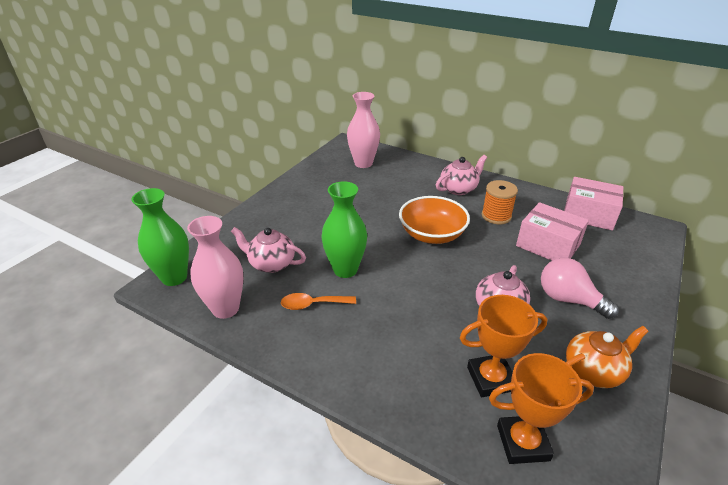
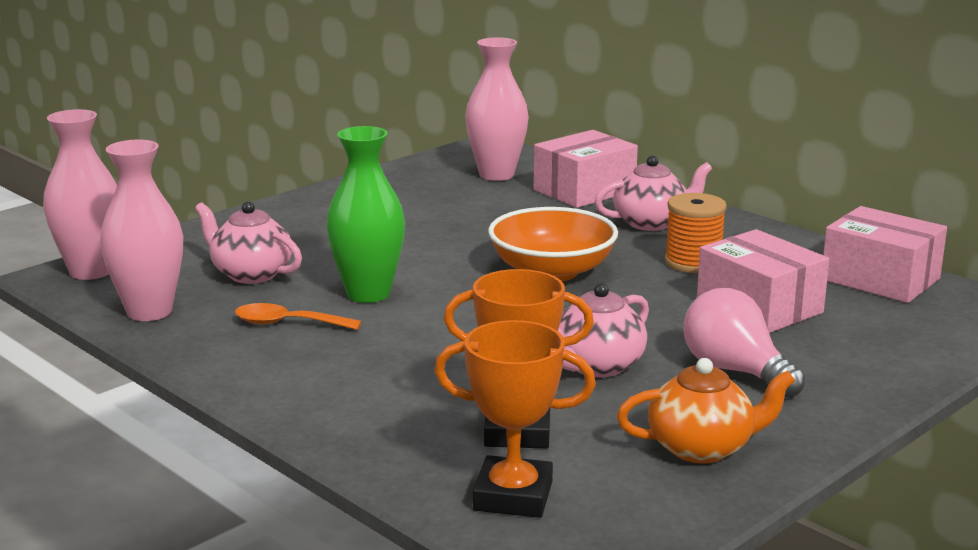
camera: 15 degrees right, 15 degrees down
green vase [131,188,189,286] -> pink vase [43,109,117,280]
none -> pink box [534,130,638,208]

